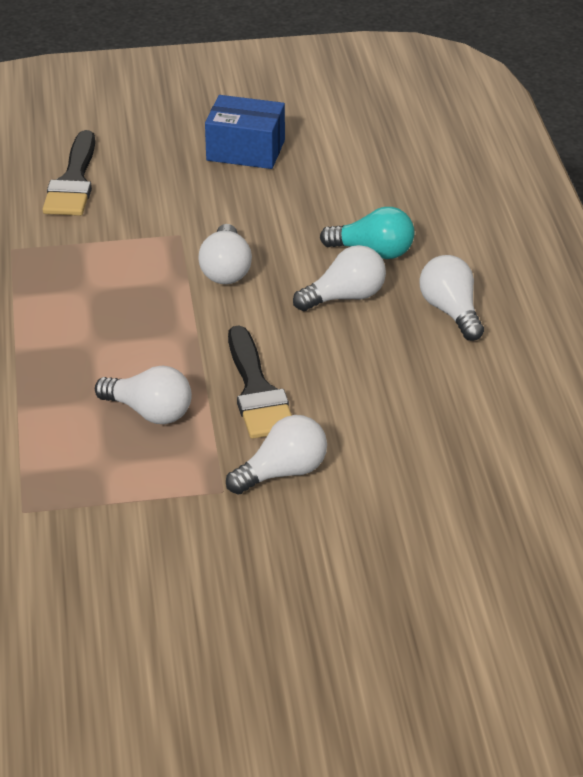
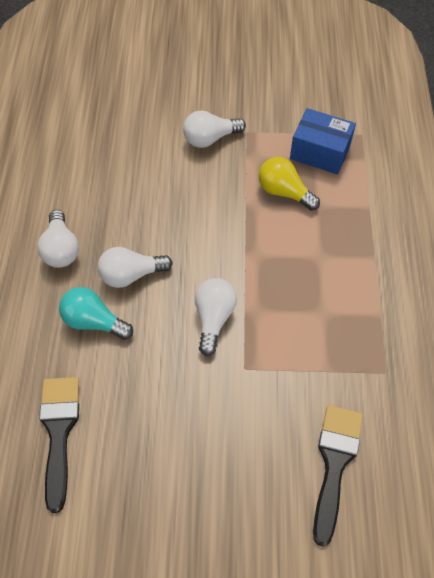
camera: 170 degrees left, 20 degrees up
white light bulb [95,366,192,424] -> yellow light bulb [259,157,320,211]
blue box [205,95,285,169] -> blue box moved to [290,108,356,174]
black brush [228,325,292,439] -> black brush moved to [39,377,79,513]

